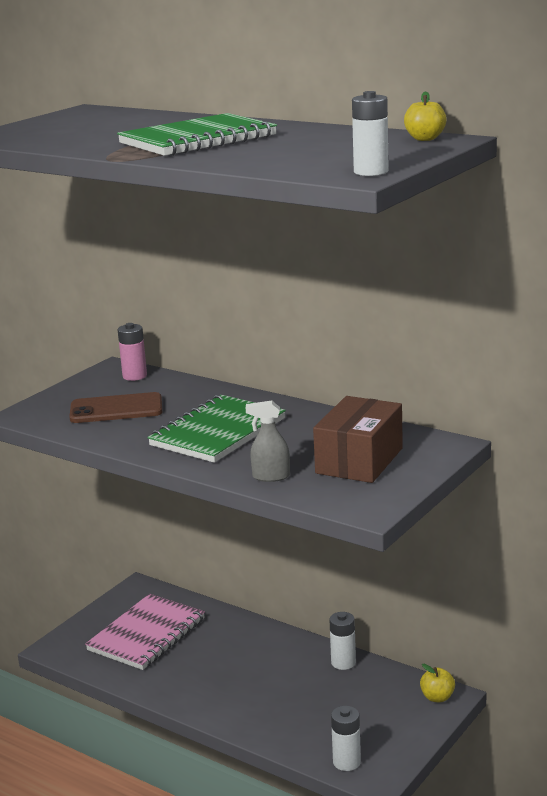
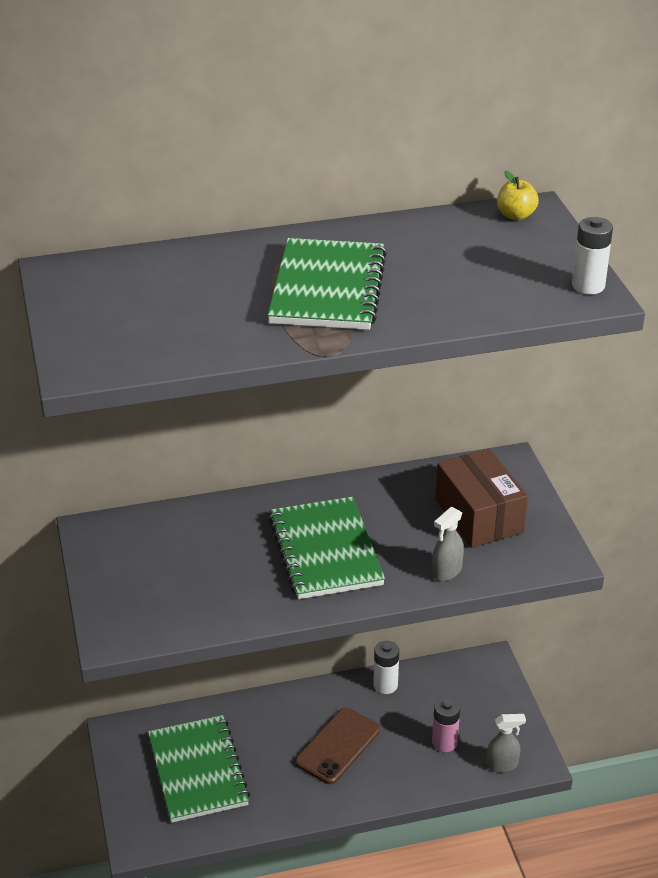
camera: 50 degrees left, 15 degrees up
brown phone [69,392,162,423] -> brown phone moved to [295,708,380,784]
pink notebook [85,594,205,670] -> green notebook [148,715,250,823]
pink battery [118,323,147,381] -> pink battery moved to [432,697,460,752]
white battery [331,706,361,771] -> grey spray bottle [486,714,526,772]
yellow apple [420,664,455,702] -> none

